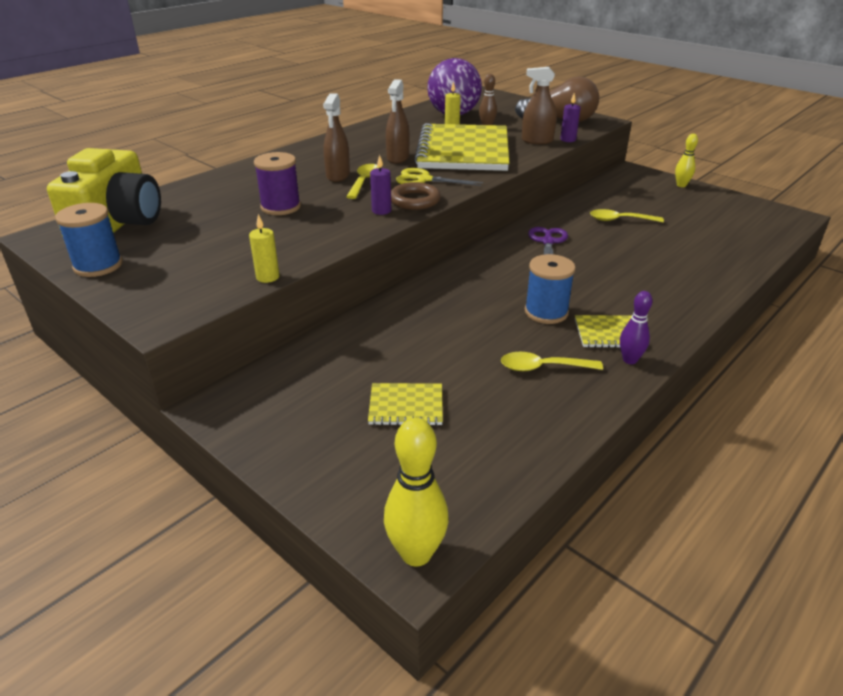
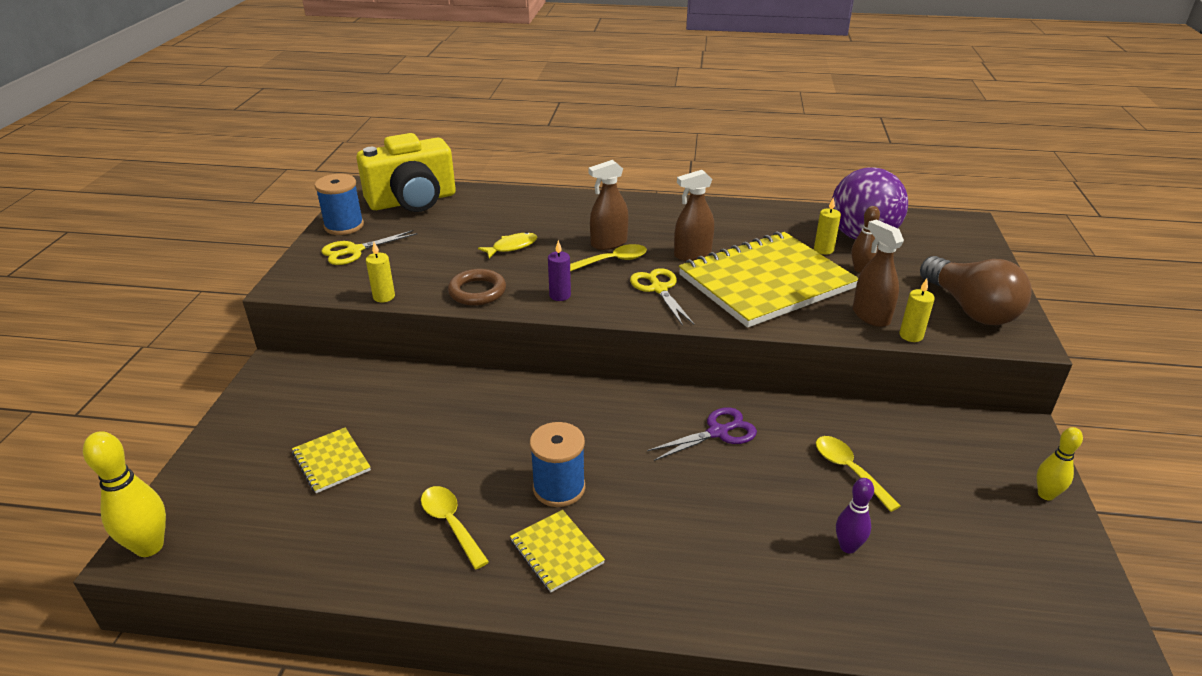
camera: 55 degrees right, 0 degrees up
purple spool [254,152,301,215] -> yellow fish [478,232,537,258]
brown ring [391,182,441,210] -> brown ring moved to [448,269,506,306]
purple candle [560,93,581,142] -> yellow candle [900,279,935,342]
purple bowling pin [620,291,652,364] -> purple bowling pin moved to [836,478,874,553]
none -> yellow scissors [321,230,417,265]

